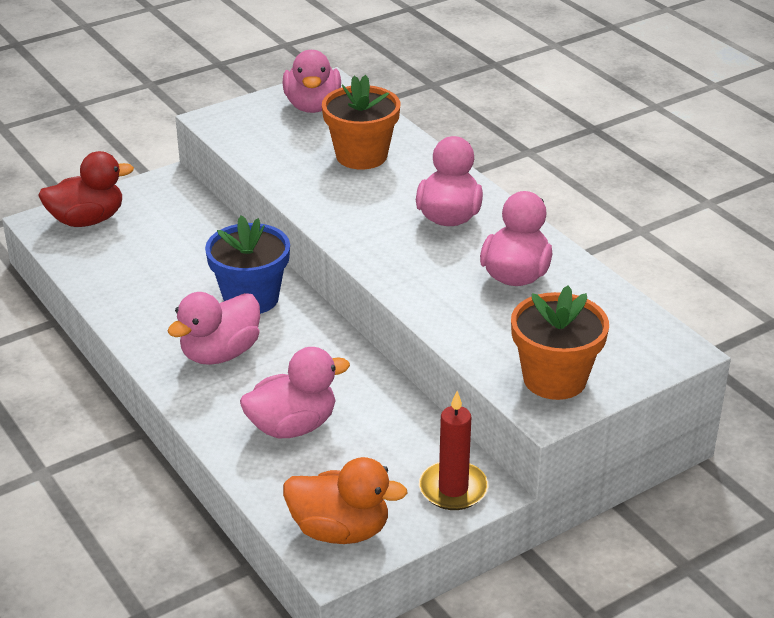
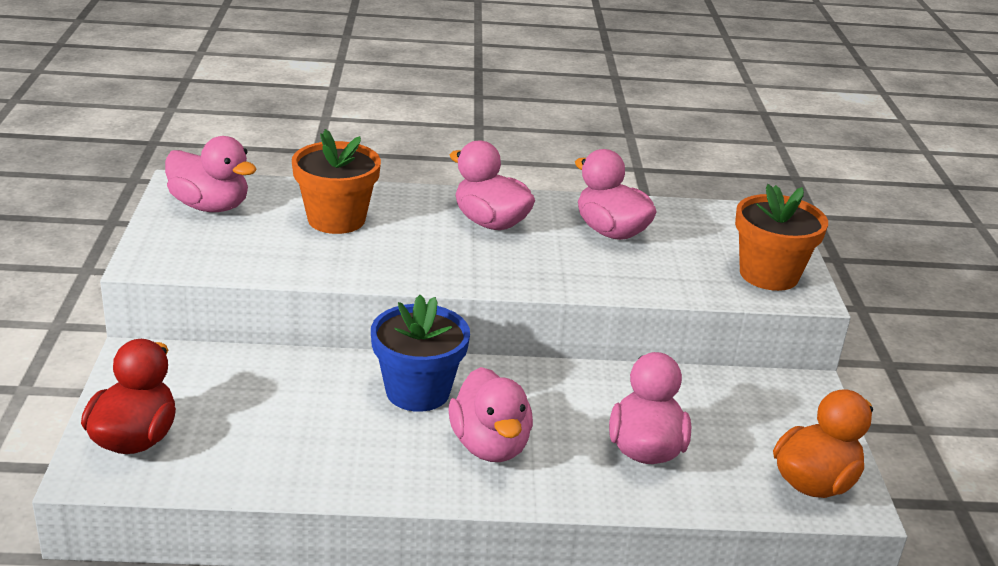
camera: 60 degrees left, 5 degrees down
red candle [419,391,488,510] -> none

